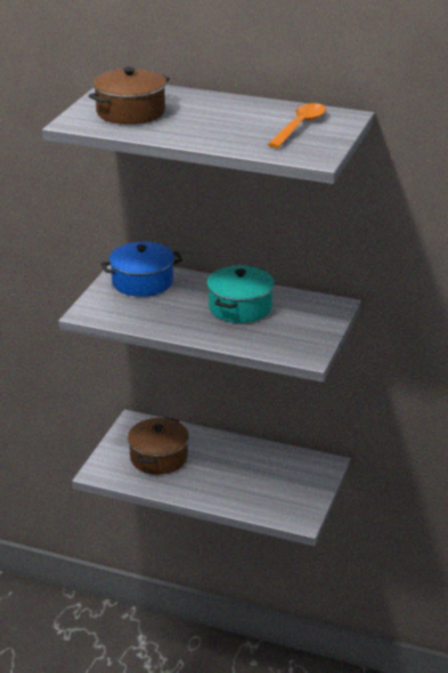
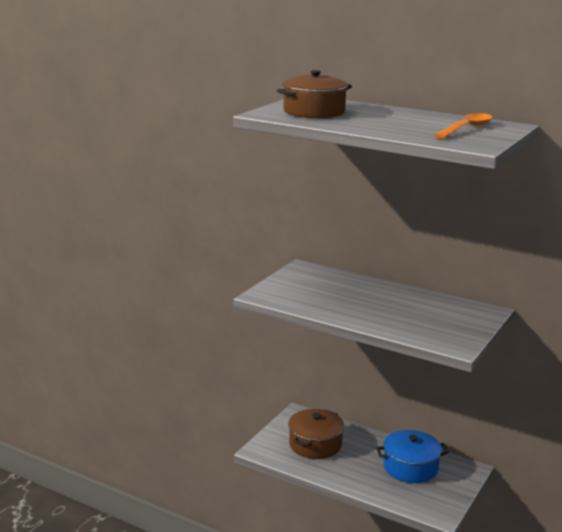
camera: 10 degrees right, 10 degrees down
blue pot [101,242,182,297] -> blue pot moved to [376,430,449,483]
turquoise pot [207,265,274,323] -> none

